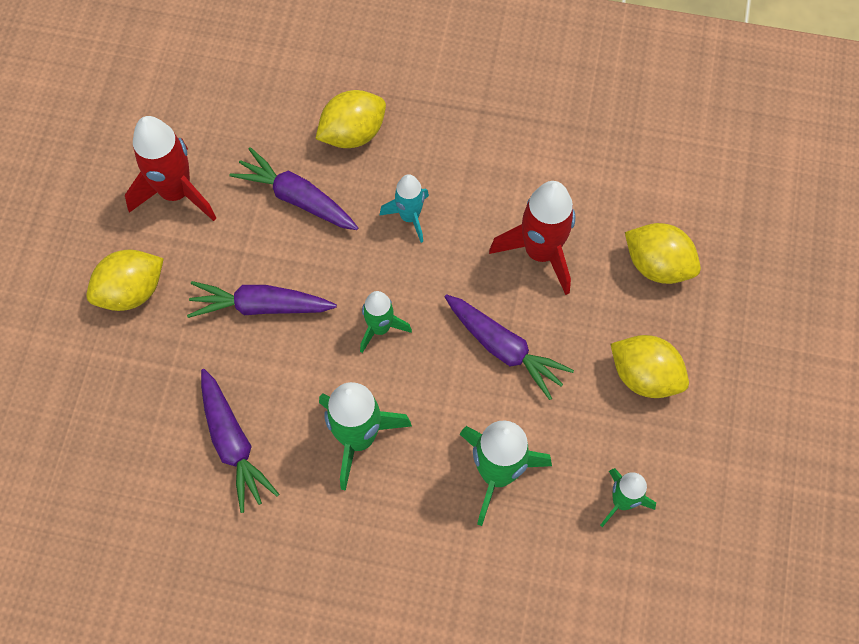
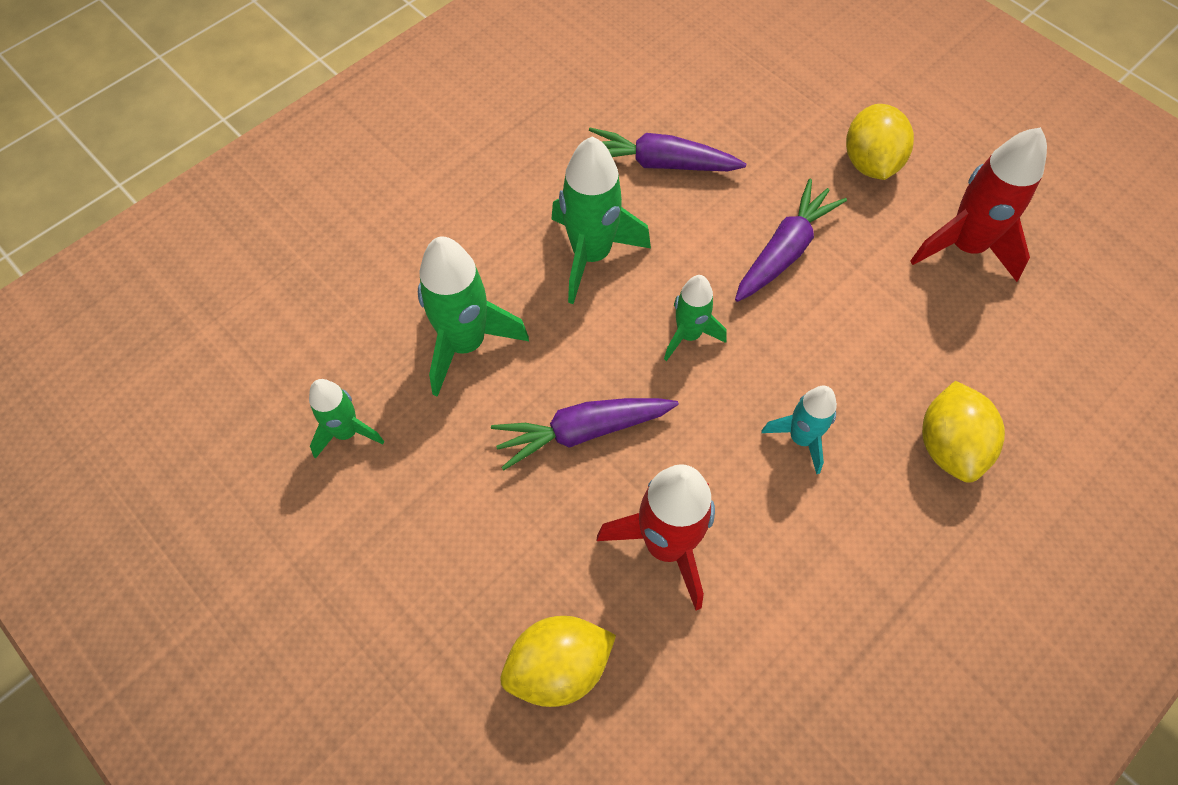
camera: 125 degrees right, 5 degrees down
purple carrot [229,147,358,230] -> none
yellow lemon [611,335,689,398] -> none

